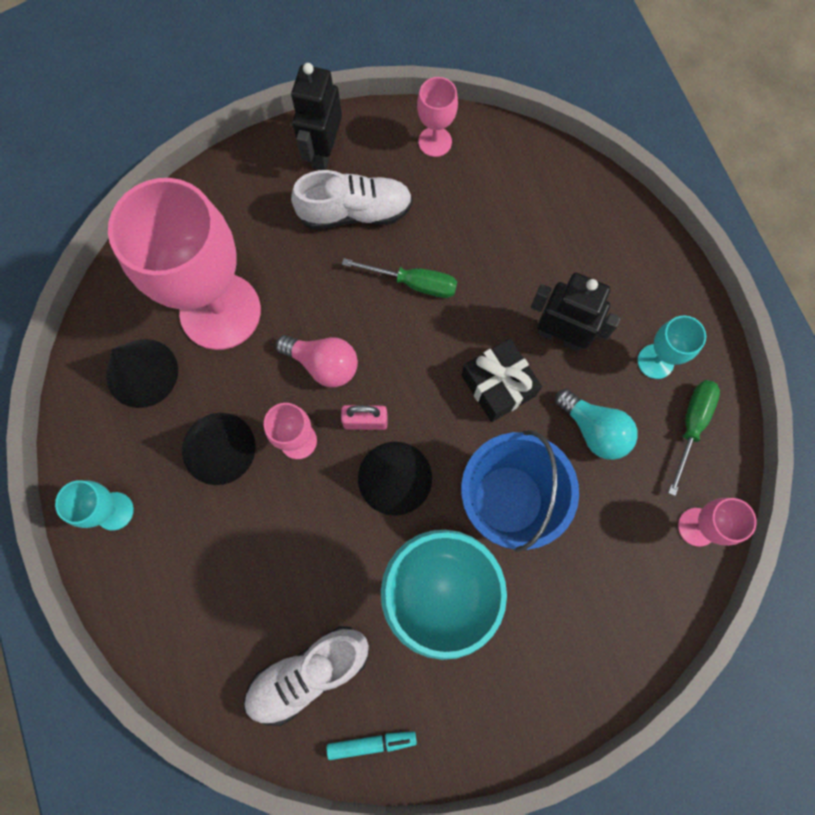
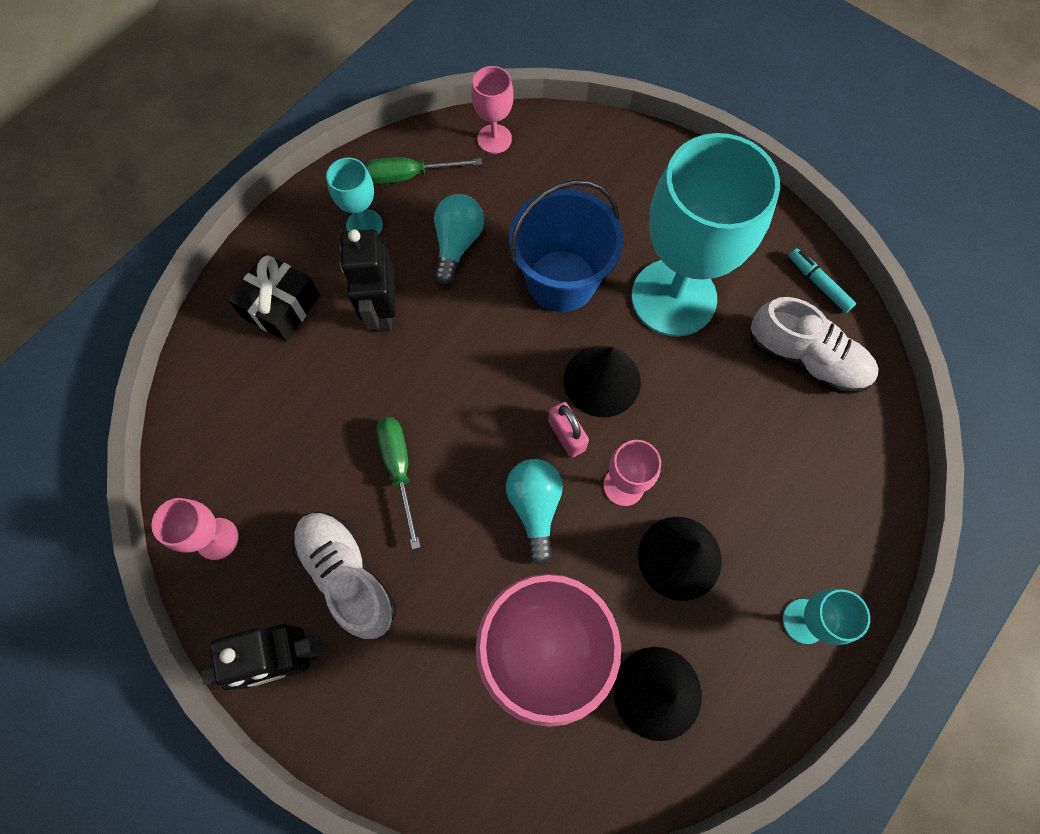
camera: 120 degrees left, 5 degrees down
pink light bulb [276,335,358,387] -> turquoise light bulb [506,459,563,565]
black gift [461,338,542,422] -> black gift moved to [228,254,320,342]

